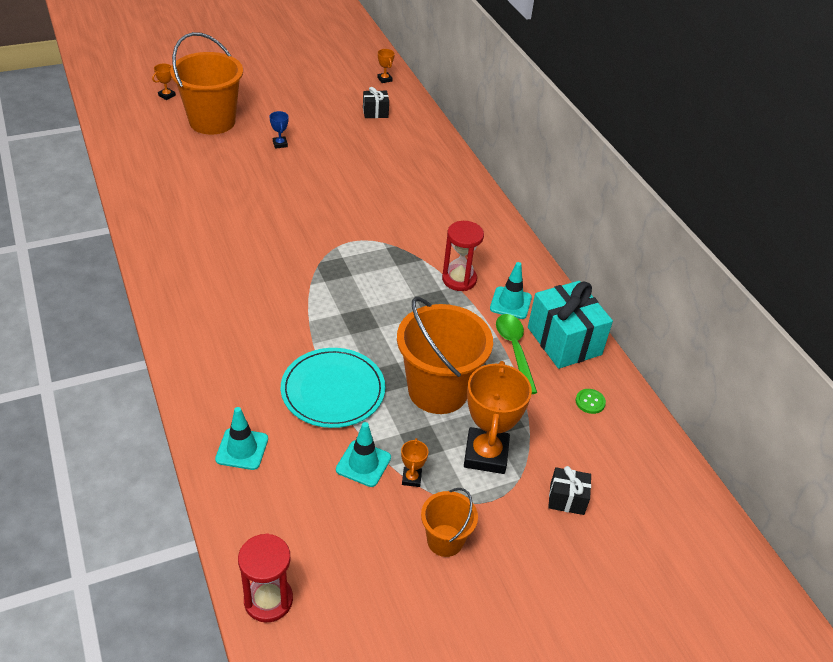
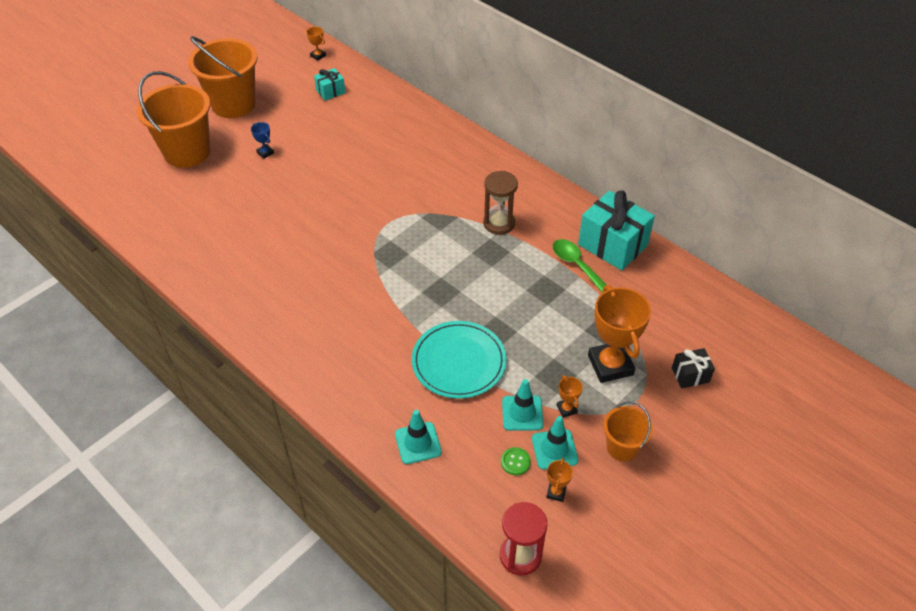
camera: 20 degrees left, 5 degrees up
orange trophy [152,63,176,100] -> orange trophy moved to [546,458,573,502]
black gift [363,87,389,118] -> turquoise gift [314,68,345,101]
orange bucket [397,297,493,414] -> orange bucket moved to [188,36,258,118]
red hourglass [442,221,484,291] -> brown hourglass [483,171,518,235]
turquoise traffic cone [490,262,532,319] -> turquoise traffic cone moved to [532,416,578,470]
green button [576,389,606,414] -> green button moved to [501,447,531,475]

